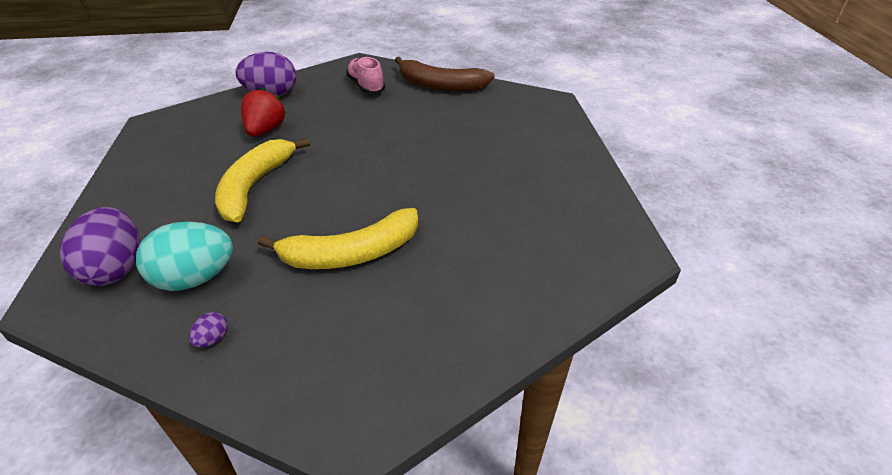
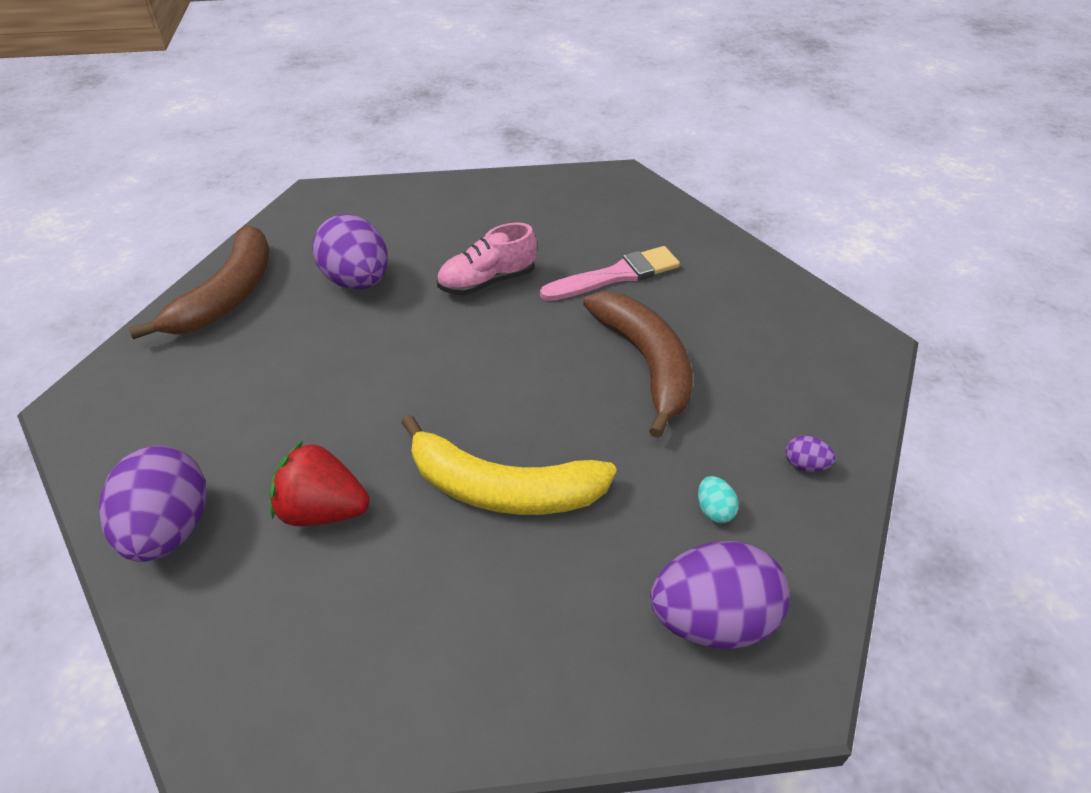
camera: 90 degrees left, 5 degrees up
turquoise egg [136,222,233,291] -> turquoise egg [698,476,739,523], size x0.41
yellow banana [258,208,418,269] -> brown banana [583,292,692,438]
pink shoe [346,57,385,94] -> pink shoe moved to [437,223,537,295]
none -> purple egg [312,214,388,290]
none -> pink brush [540,246,680,301]

